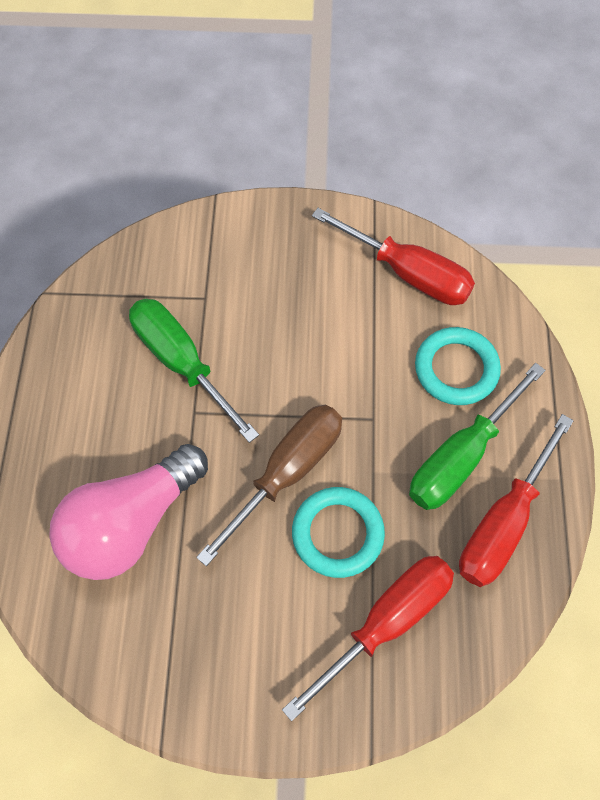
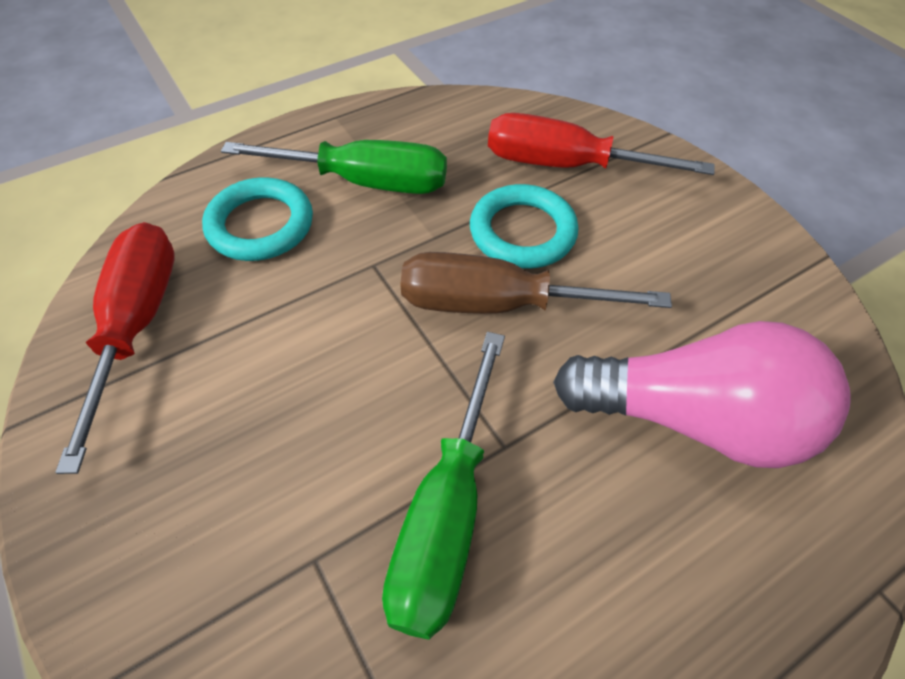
camera: 125 degrees left, 10 degrees down
red screwdriver [459,414,574,587] -> none

